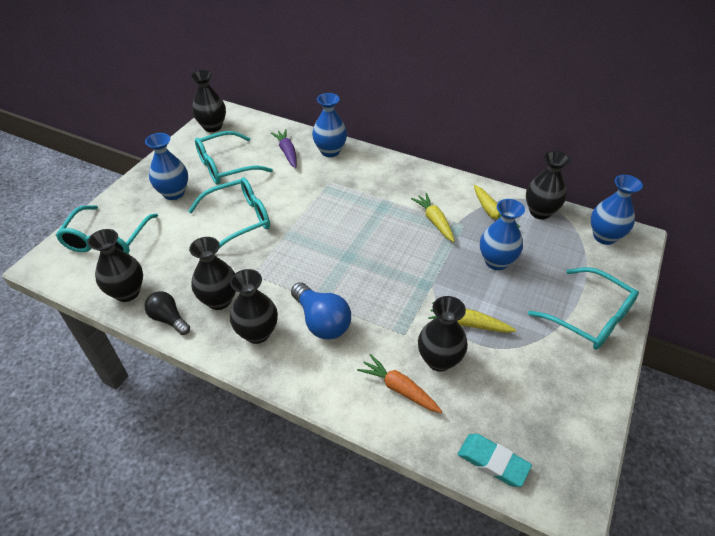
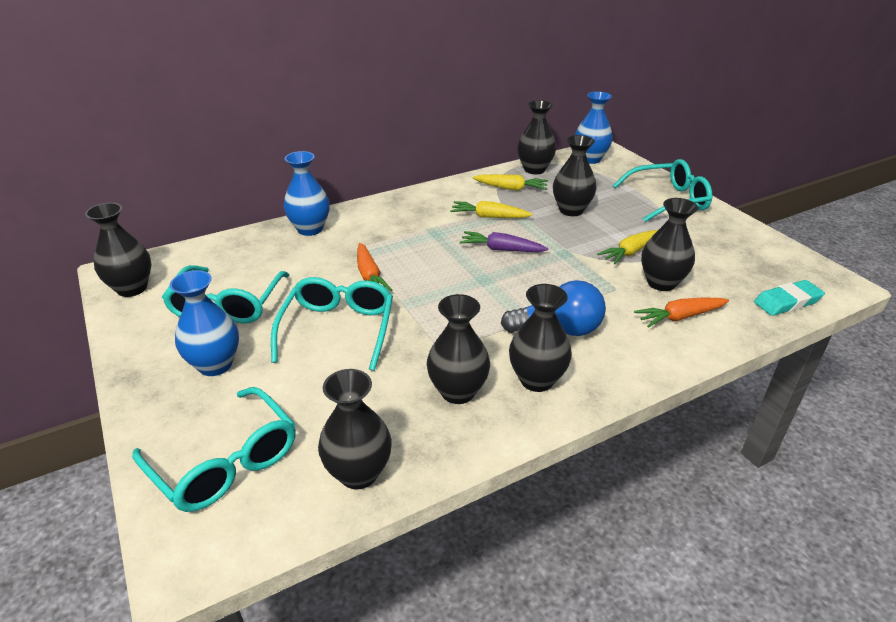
camera: 55 degrees left, 10 degrees down
black light bulb [144,291,190,335] -> none
purple carrot [271,129,297,168] -> purple carrot moved to [460,231,549,252]
blue vase [480,199,525,270] -> black vase [553,135,597,216]
none -> orange carrot [357,243,392,291]

